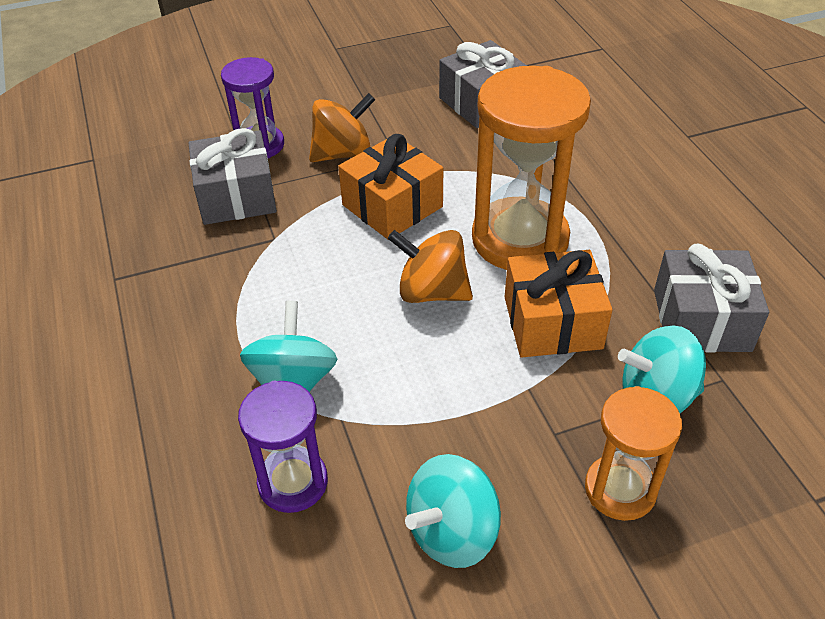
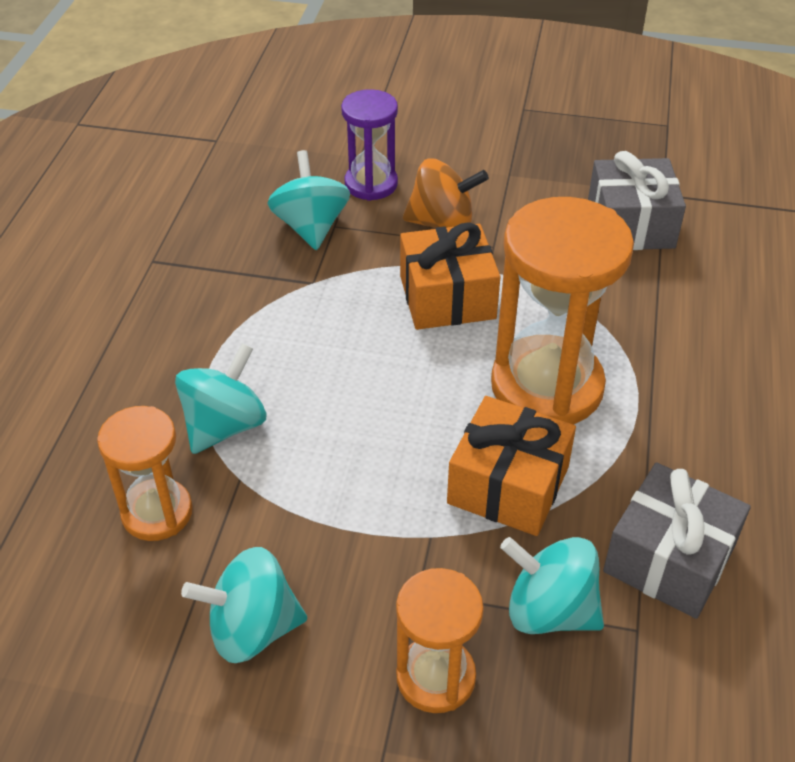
camera: 30 degrees right, 0 degrees up
grey gift [188,128,277,225] -> turquoise spinning top [267,150,350,250]
purple hourglass [238,381,328,513] -> orange hourglass [97,406,193,541]
orange spinning top [388,230,473,303] -> none

